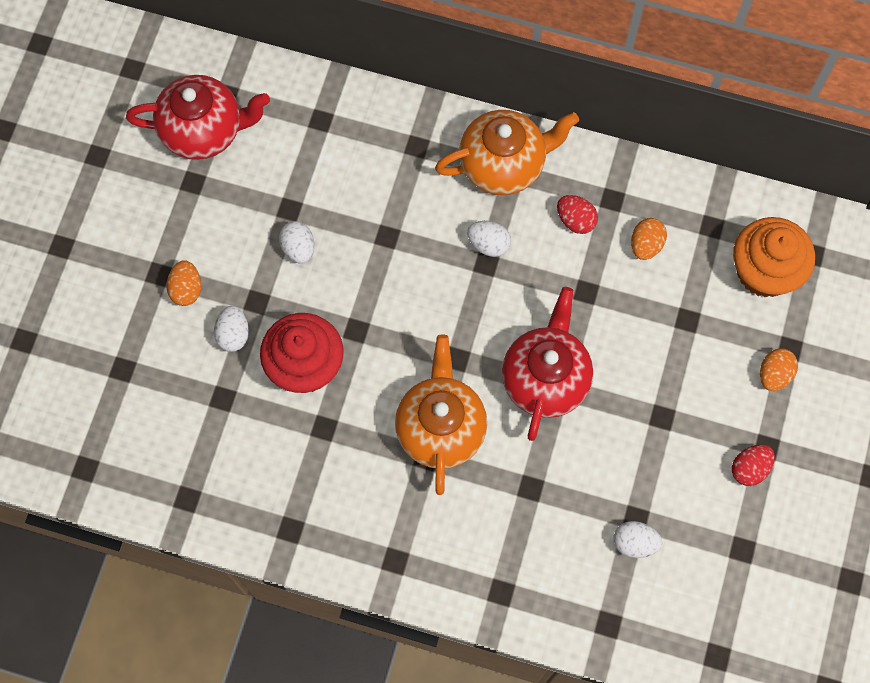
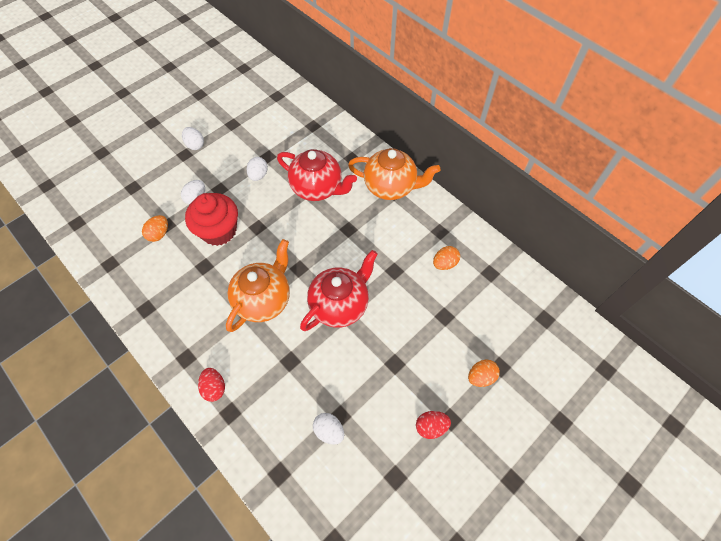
camera: 30 degrees right, 10 degrees down
red teapot [126,75,270,160] -> red teapot moved to [277,149,357,201]
orange egg [167,260,201,306] -> orange egg moved to [142,215,168,242]
white egg [467,221,511,257] -> white egg moved to [182,127,204,150]
red egg [557,195,598,234] -> red egg moved to [198,368,225,402]
orange cupcake [733,217,815,297] -> none

